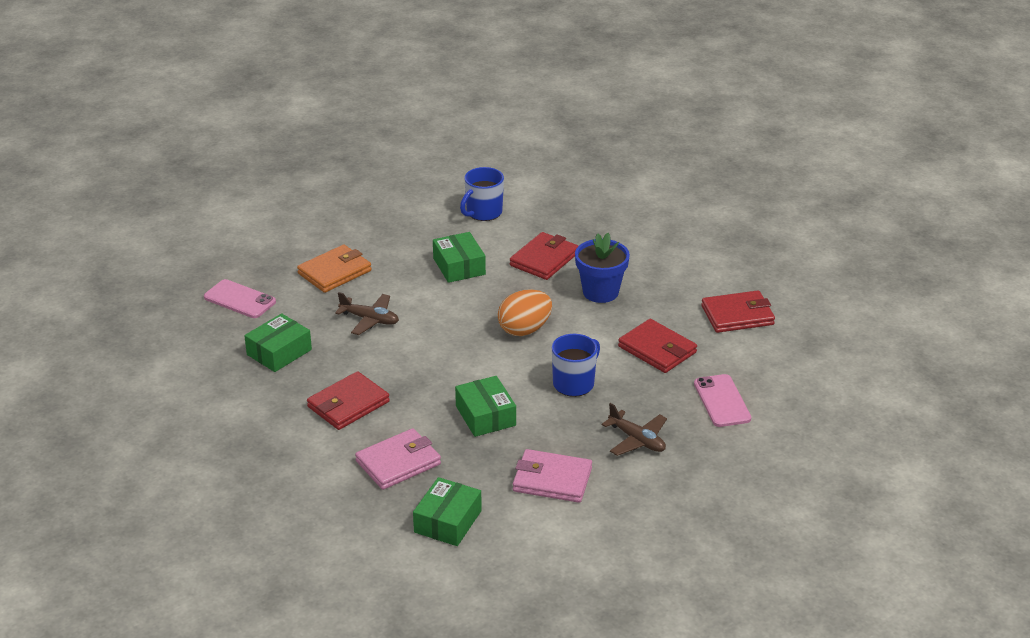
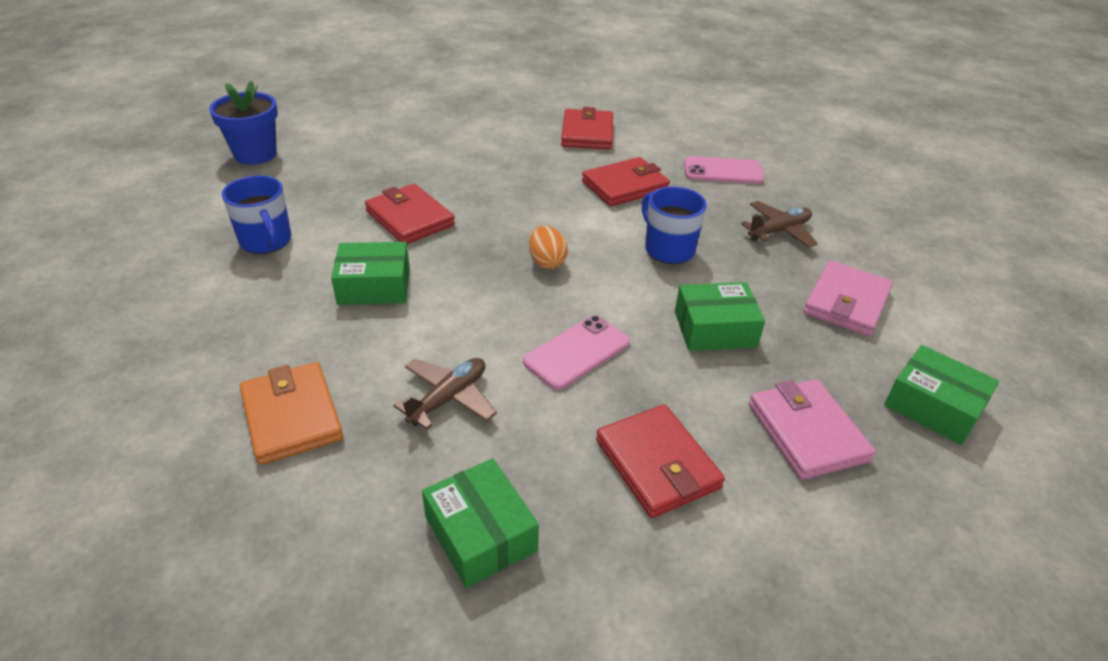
camera: 75 degrees left, 5 degrees up
pink phone [204,279,276,318] -> pink phone moved to [523,315,630,390]
orange egg [498,289,552,336] -> orange egg [529,226,568,269], size x0.65
blue flower pot [575,233,630,303] -> blue flower pot moved to [209,80,278,165]

